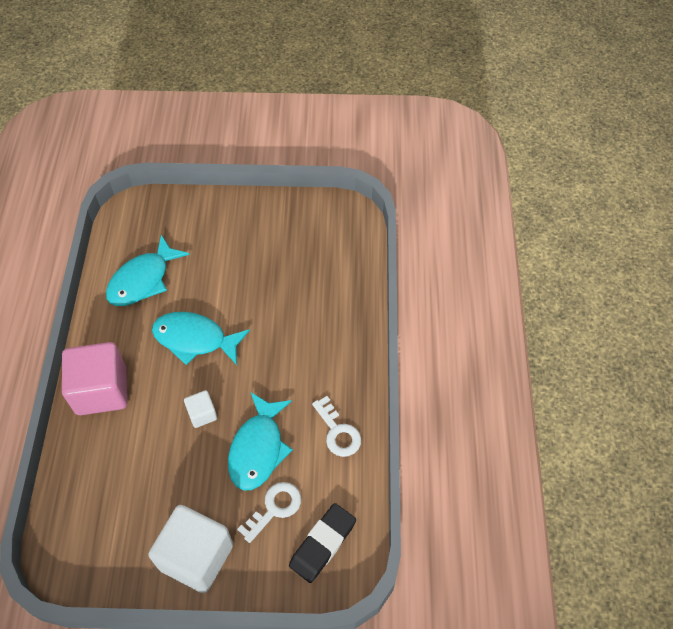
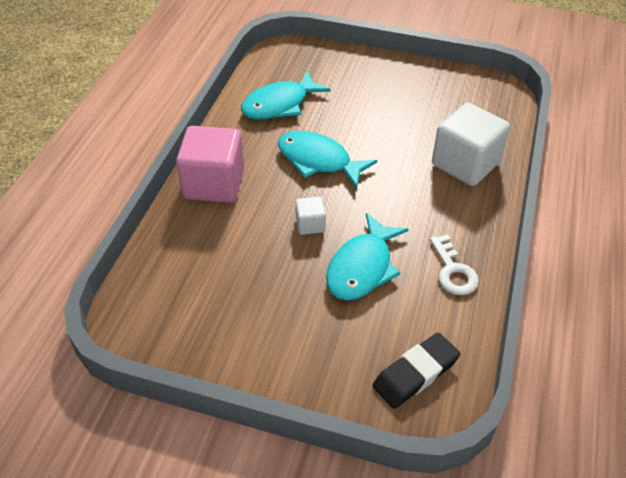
camera: 15 degrees right, 10 degrees down
white cube [148,505,233,593] -> white cube moved to [432,103,510,186]
white key [237,482,301,543] -> none

